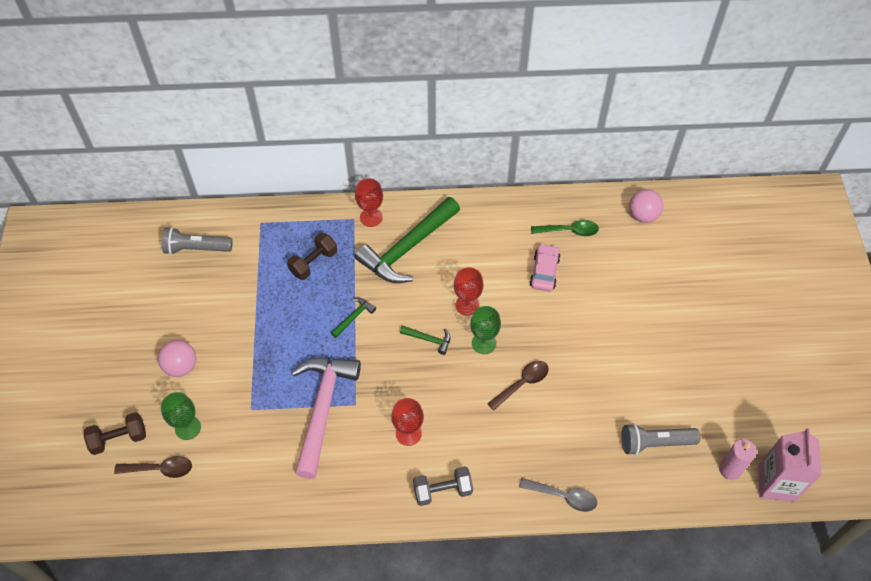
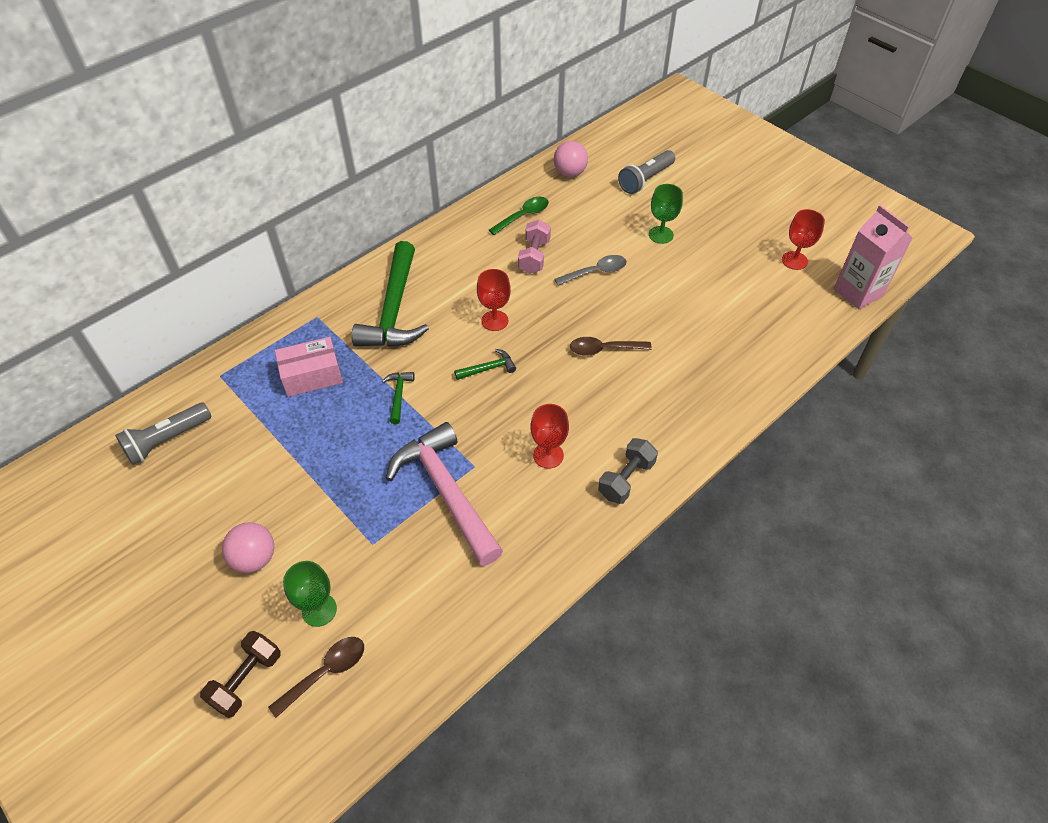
camera: 40 degrees left, 5 degrees down
brown dumbbell [287,233,337,280] -> pink box [275,337,343,397]
red goblet [355,178,383,227] -> red goblet moved to [782,209,825,270]
green goblet [470,306,501,354] -> green goblet moved to [649,184,683,244]
brown spoon [487,361,549,411] -> brown spoon turned 105 degrees counterclockwise [570,337,652,356]
grey spoon [519,478,597,512] -> grey spoon moved to [555,255,627,286]
pink car [530,243,561,291] -> pink dumbbell [518,220,551,274]
grey flashlight [621,423,701,455] -> grey flashlight moved to [618,150,675,194]
pink candle [719,439,756,480] -> none

